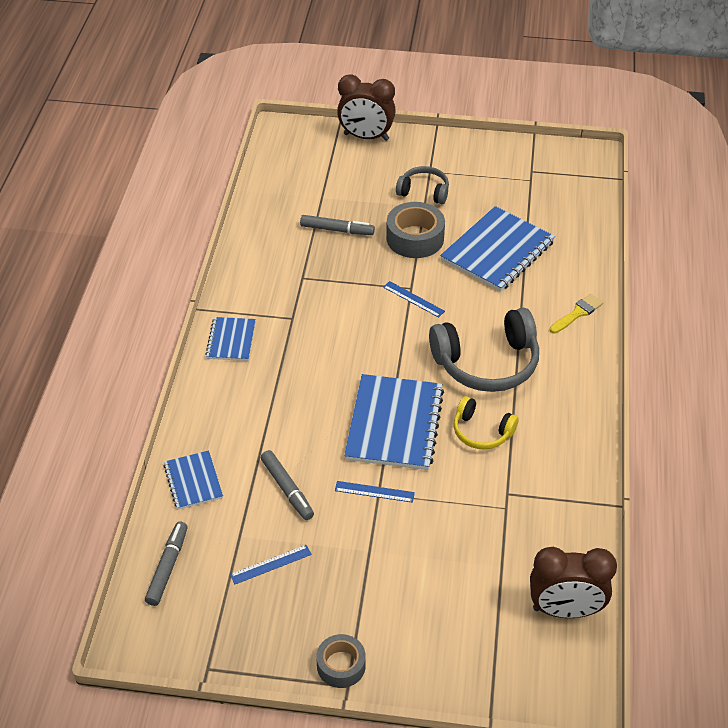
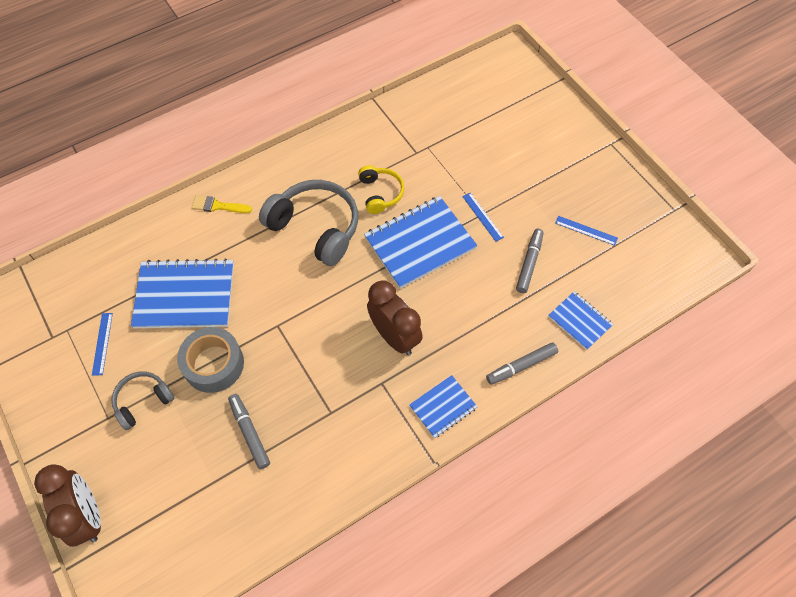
camera: 130 degrees left, 15 degrees up
grey marker [145,522,188,606] -> grey marker moved to [486,342,558,385]
blue notebook [163,451,223,510] -> blue notebook turned 75 degrees counterclockwise [548,291,613,350]
grey tape [316,634,366,688] -> none
blue ruler [383,281,445,318] -> blue ruler moved to [92,313,113,376]
grey headphones [396,166,449,204] -> grey headphones turned 75 degrees clockwise [111,371,175,430]
brown clock [530,547,617,618] -> brown clock moved to [367,280,423,355]

